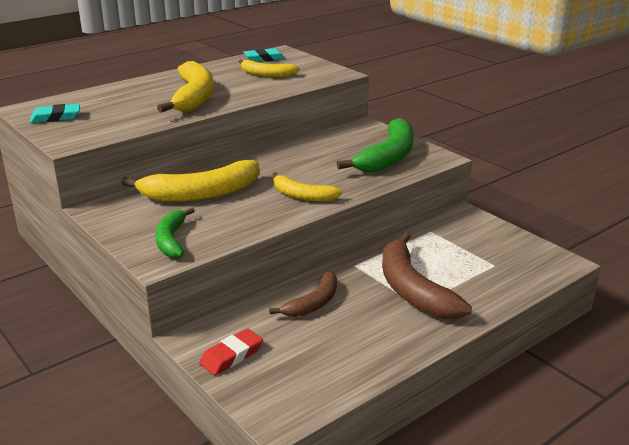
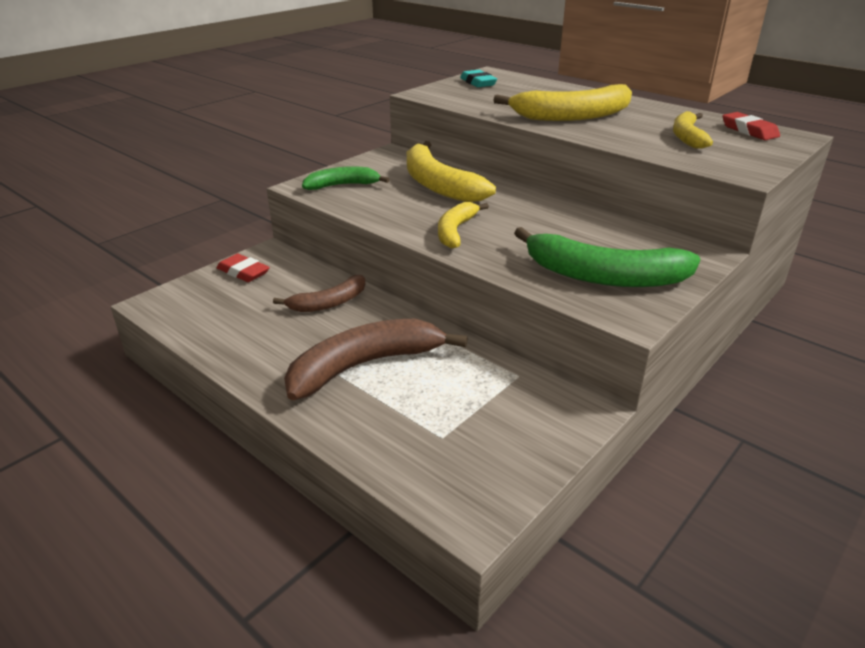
camera: 80 degrees right, 5 degrees up
turquoise eraser [244,48,285,62] -> red eraser [722,112,780,140]
brown banana [269,272,337,317] -> brown banana turned 60 degrees counterclockwise [273,275,365,312]

